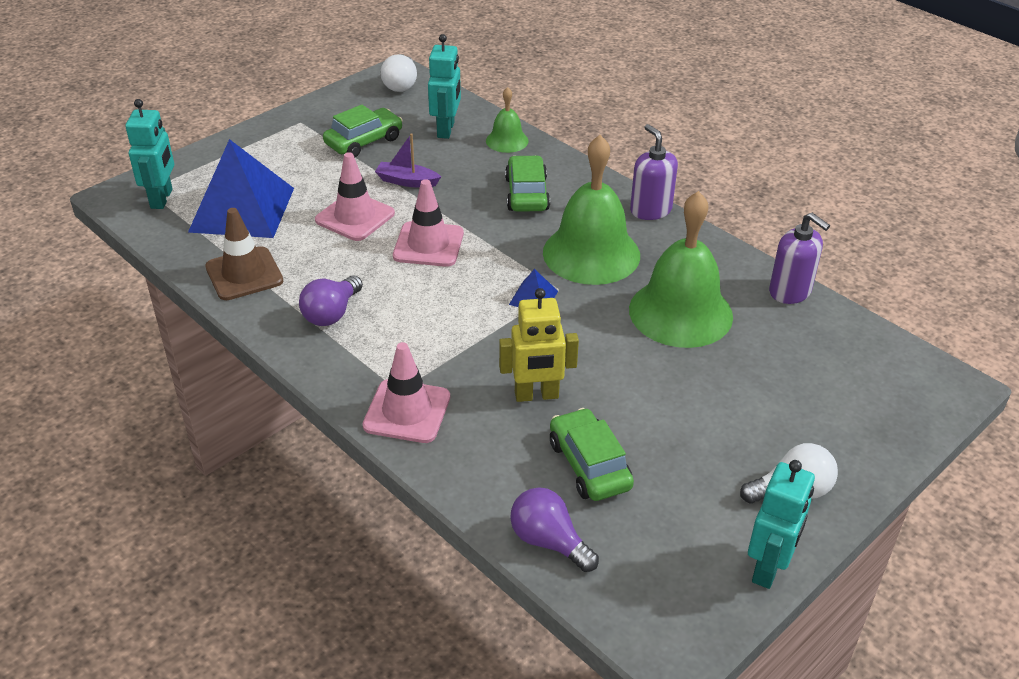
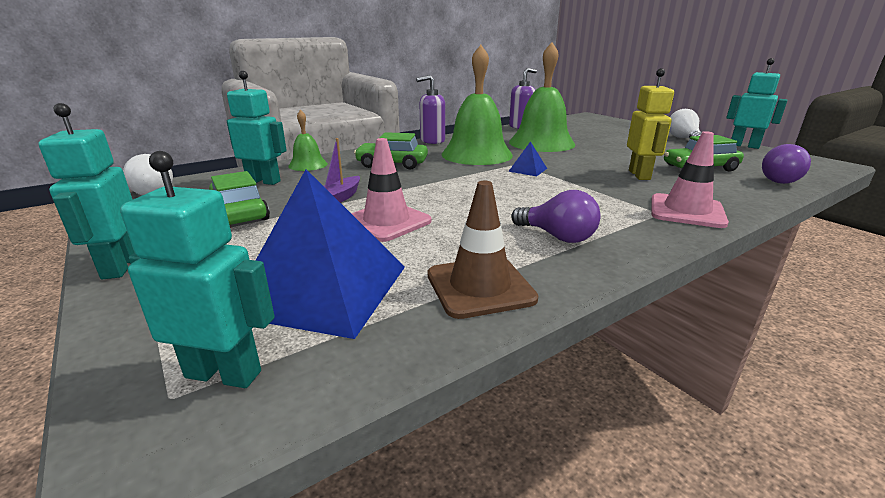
camera: 80 degrees left, 15 degrees down
pink traffic cone [393,179,464,267] -> none
none -> turquoise robot [39,103,134,279]

